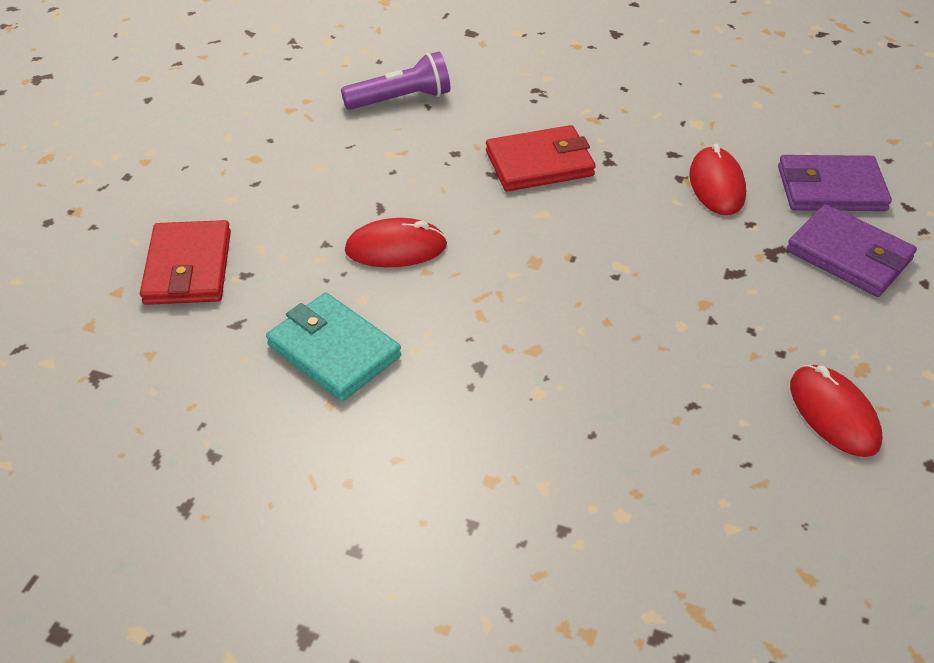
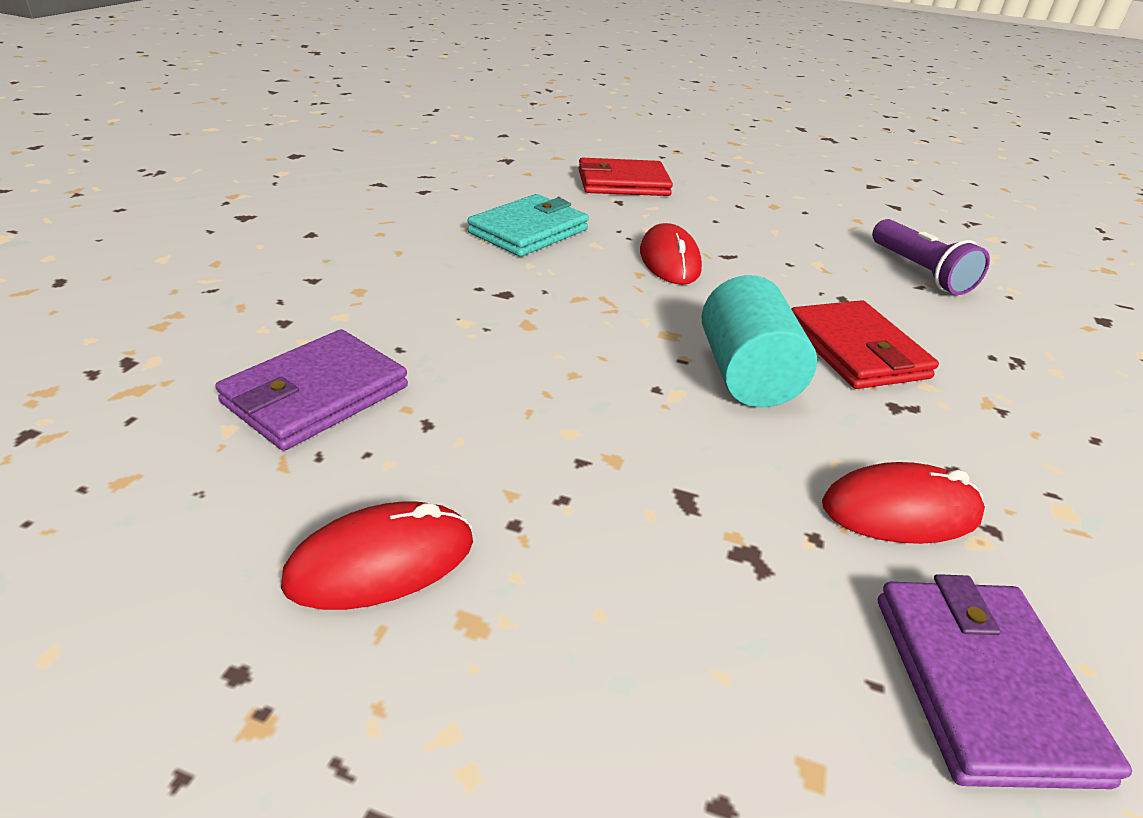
camera: 85 degrees right, 10 degrees down
purple wallet [786,204,917,297] -> purple wallet moved to [215,329,408,451]
none -> turquoise cylinder [702,275,817,407]

